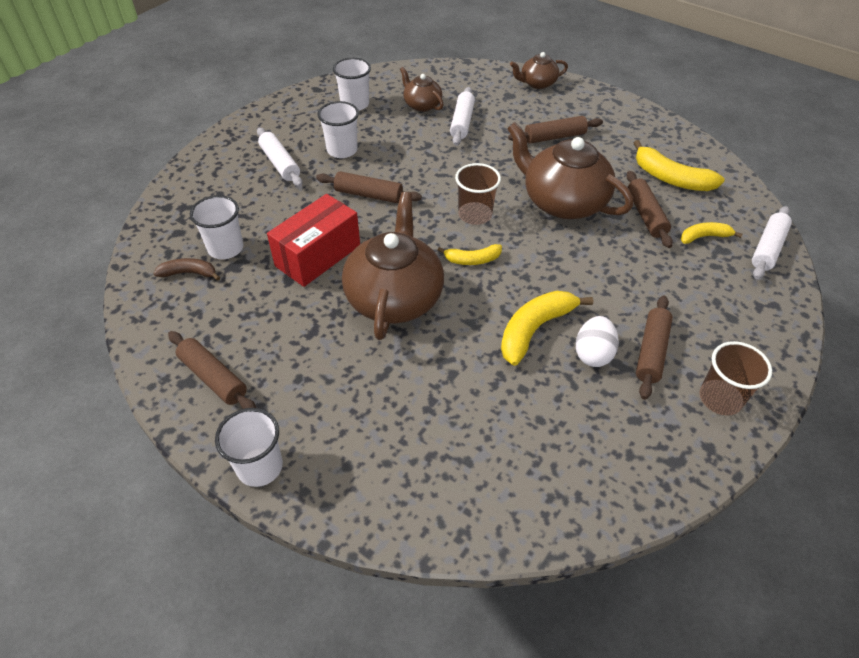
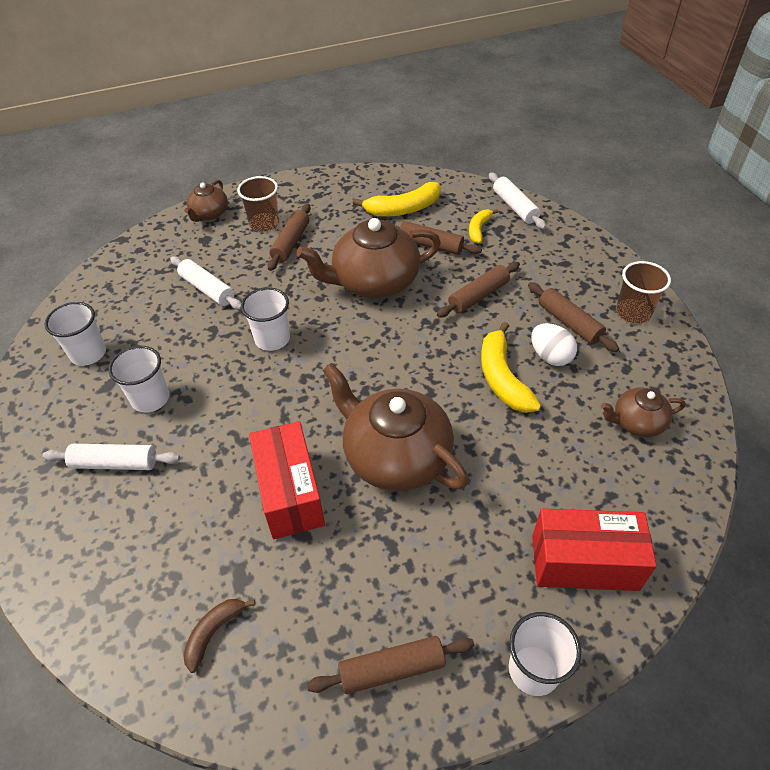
camera: 55 degrees left, 0 degrees up
white cup [190,195,244,259] -> white cup moved to [241,287,290,351]
brown rolling pin [316,171,422,203] -> brown rolling pin moved to [437,262,520,318]
brown teapot [400,67,444,112] -> brown teapot moved to [601,387,686,437]
yellow banana [438,244,502,265] -> none
brown cup [455,163,501,225] -> brown cup moved to [237,176,279,232]
none -> red box [532,508,657,591]

